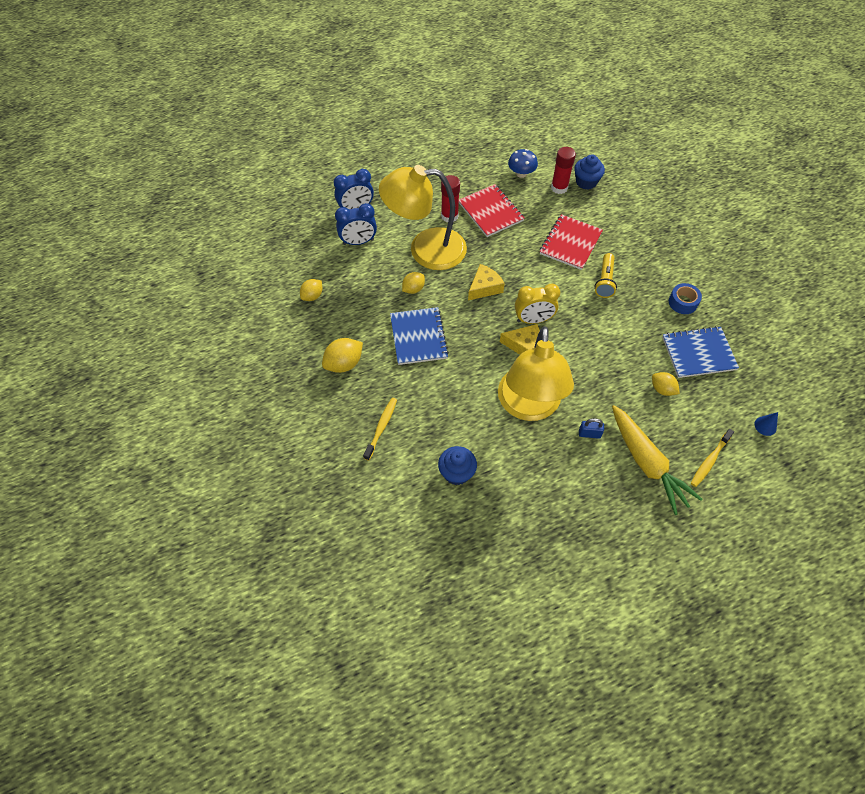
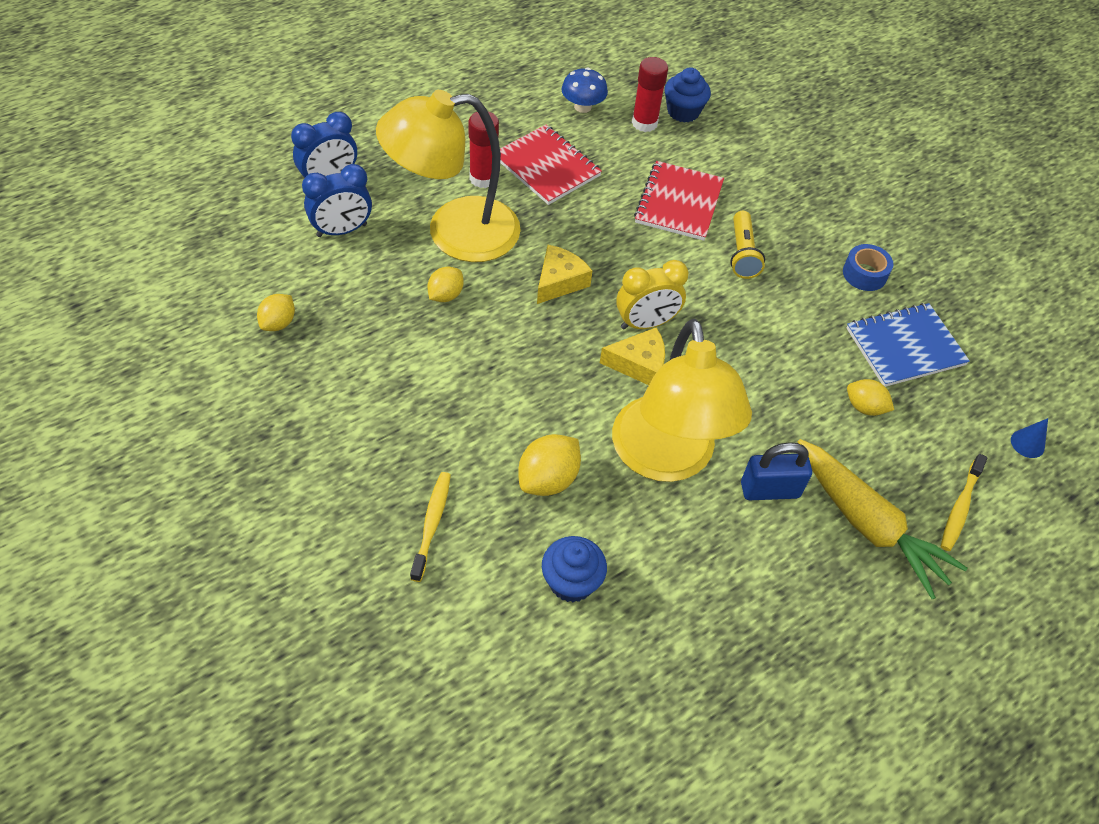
camera: 15 degrees left, 5 degrees down
yellow lemon [322,338,363,373] -> yellow lemon moved to [518,434,581,496]
blue notebook [390,307,449,365] -> none
blue padlock [579,418,604,439] -> blue padlock [741,442,812,500], size x1.65

